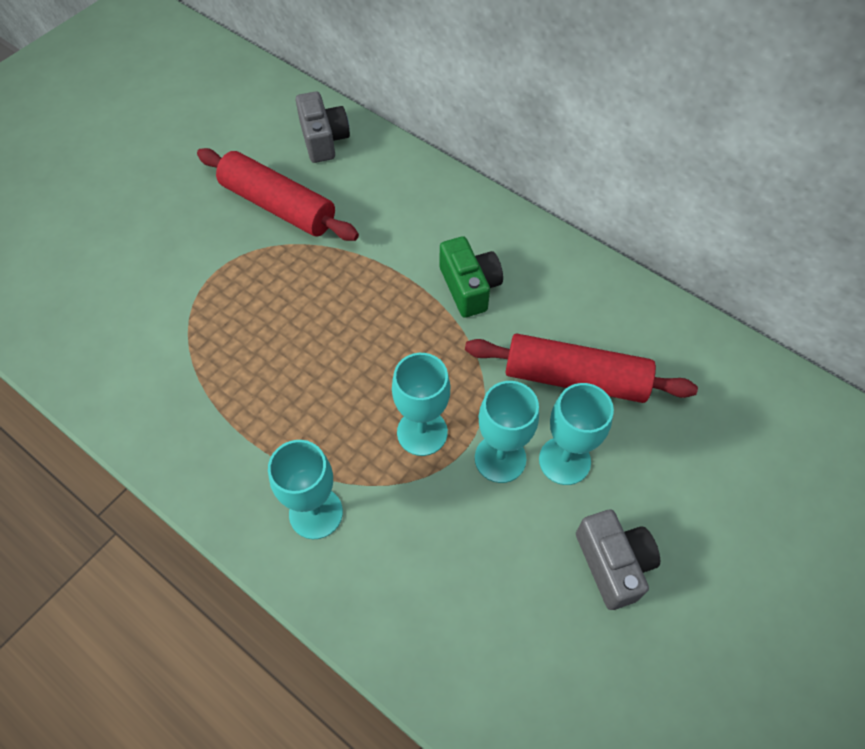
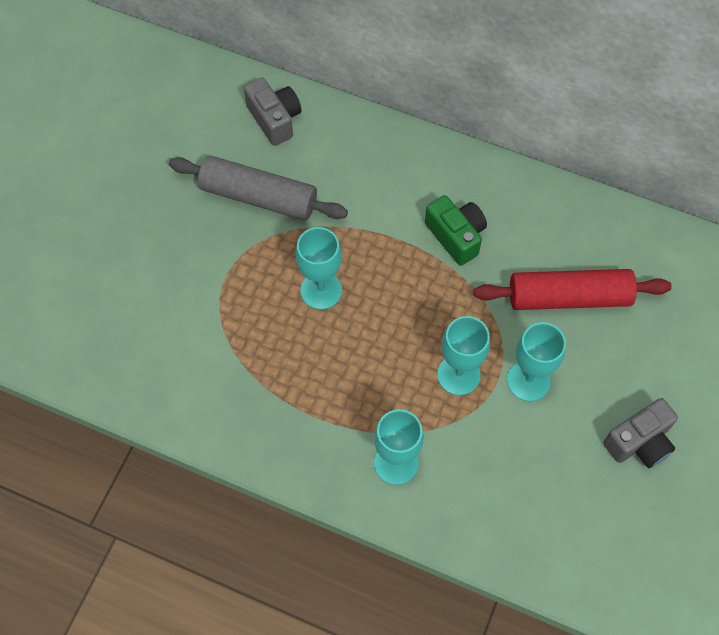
camera: 15 degrees left, 5 degrees up
red rolling pin [197,148,359,241] -> grey rolling pin [169,156,348,221]
turquoise goblet [539,383,614,485] -> turquoise goblet moved to [296,227,342,310]
grey camera [576,510,660,610] -> grey camera turned 90 degrees clockwise [603,398,678,468]

